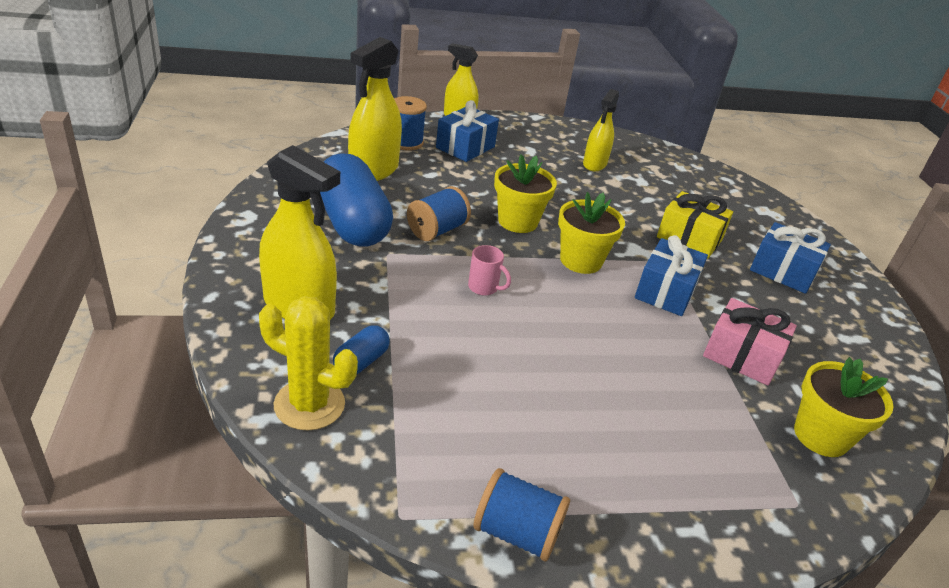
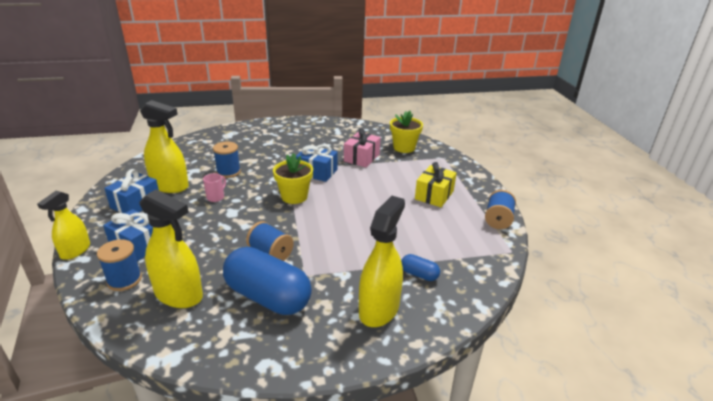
camera: 90 degrees left, 5 degrees down
yellow cactus [259,296,358,431] -> none
blue capsule [320,153,393,247] -> blue capsule turned 60 degrees clockwise [223,247,312,315]
pink mug [468,245,511,296] -> pink mug moved to [203,173,226,202]
yellow flower pot [494,154,557,233] -> none
yellow spray bottle [583,89,619,171] -> yellow spray bottle [140,100,189,193], size x1.56
yellow gift [657,191,733,259] -> yellow gift moved to [415,162,457,207]
blue gift [750,222,831,294] -> blue gift moved to [104,169,159,213]
none -> blue spool [213,142,241,178]

